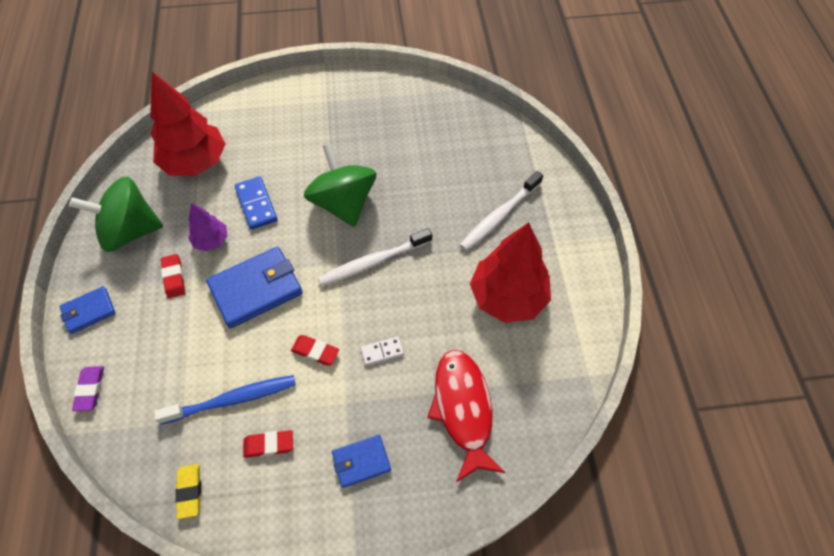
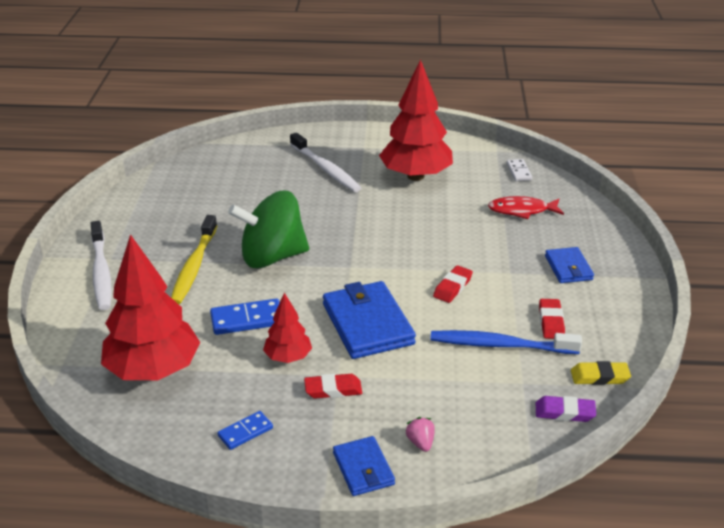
camera: 80 degrees left, 25 degrees down
green spinning top [69,176,163,252] -> blue domino [218,411,273,450]
purple eraser [72,366,104,411] -> purple eraser moved to [536,396,596,422]
blue toothbrush [154,375,296,425] -> blue toothbrush turned 75 degrees counterclockwise [430,330,582,354]
purple tree [188,203,227,251] -> red tree [263,293,312,363]
white toothbrush [318,228,432,286] -> white toothbrush moved to [91,221,112,310]
white domino [360,337,404,366] -> white domino moved to [507,159,532,181]
red fish [427,350,506,482] -> red fish [488,196,564,219], size x0.63
none -> yellow toothbrush [171,215,217,304]
none -> pink strawberry [405,417,435,452]

